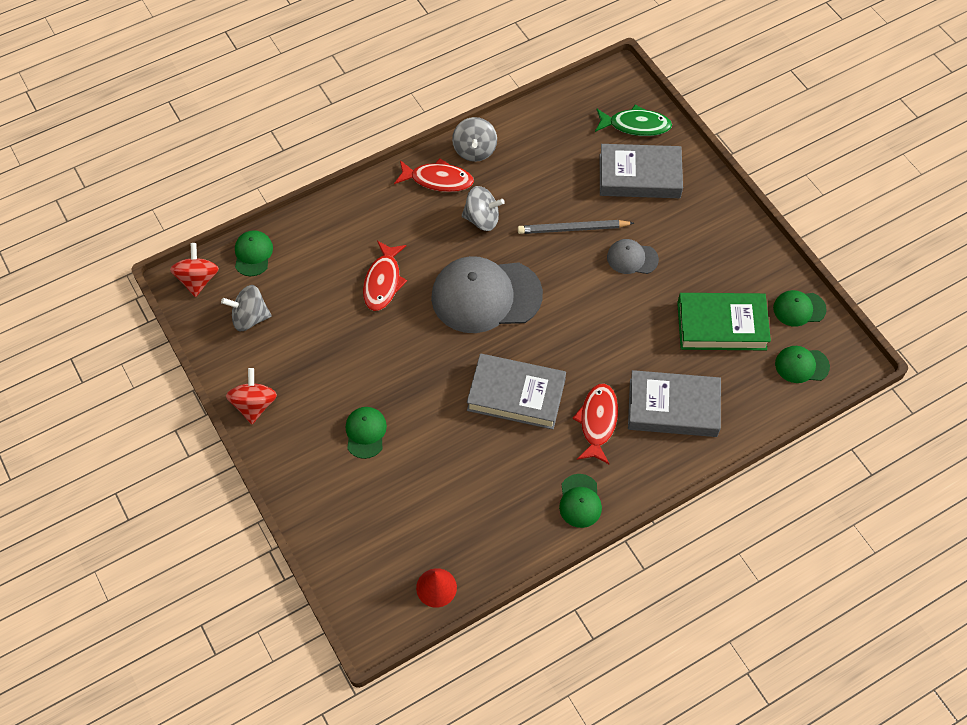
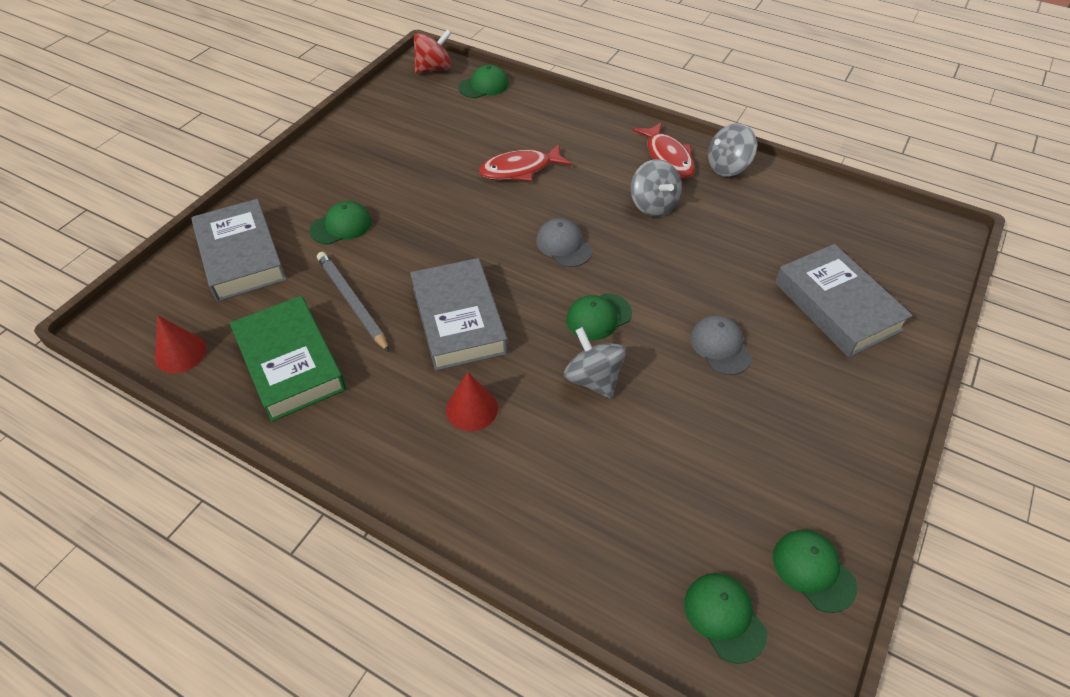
camera: 60 degrees right, 10 degrees down
grey spinning top [221,285,272,331] -> grey spinning top moved to [564,327,626,399]
red spinning top [226,368,277,424] -> none
grey cap [431,256,543,333] -> grey cap [536,218,593,267], size x0.47
grey pencil [518,220,634,234] -> grey pencil moved to [317,252,390,352]
green cap [559,474,602,528] -> green cap moved to [566,293,632,340]
red fish [572,383,618,464] -> red cone [446,372,498,431]
green fish [595,105,672,136] -> none
grey book [628,370,721,437] -> grey book moved to [191,199,287,301]
green book [677,293,771,351] -> green book moved to [230,296,346,422]

